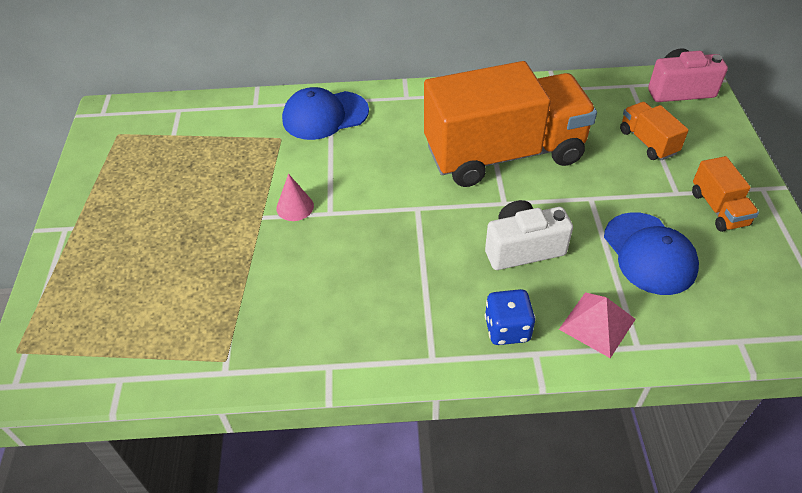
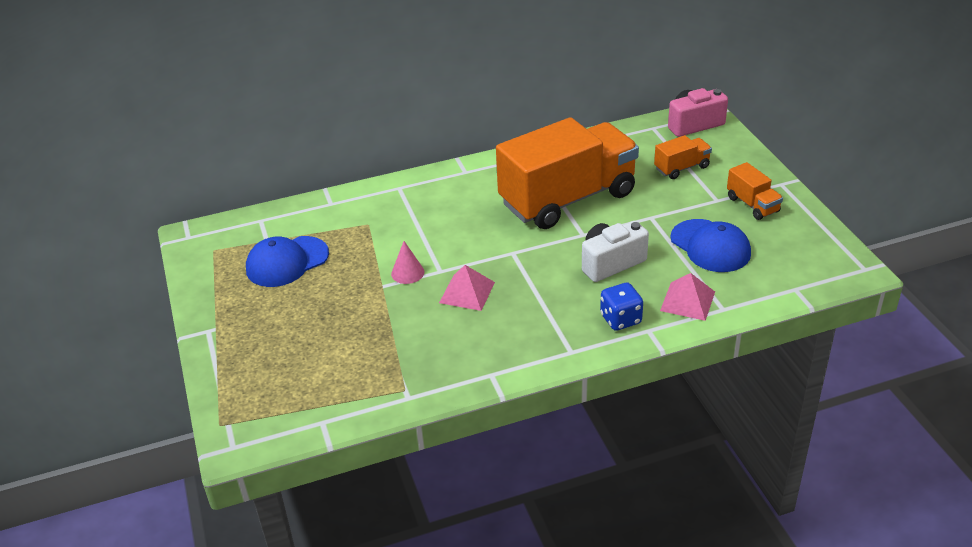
camera: 15 degrees left, 10 degrees down
blue cap [282,87,369,140] -> blue cap moved to [246,236,329,287]
orange truck [620,102,689,160] -> orange truck turned 105 degrees clockwise [654,135,712,179]
none -> pink pyramid [439,265,495,311]

